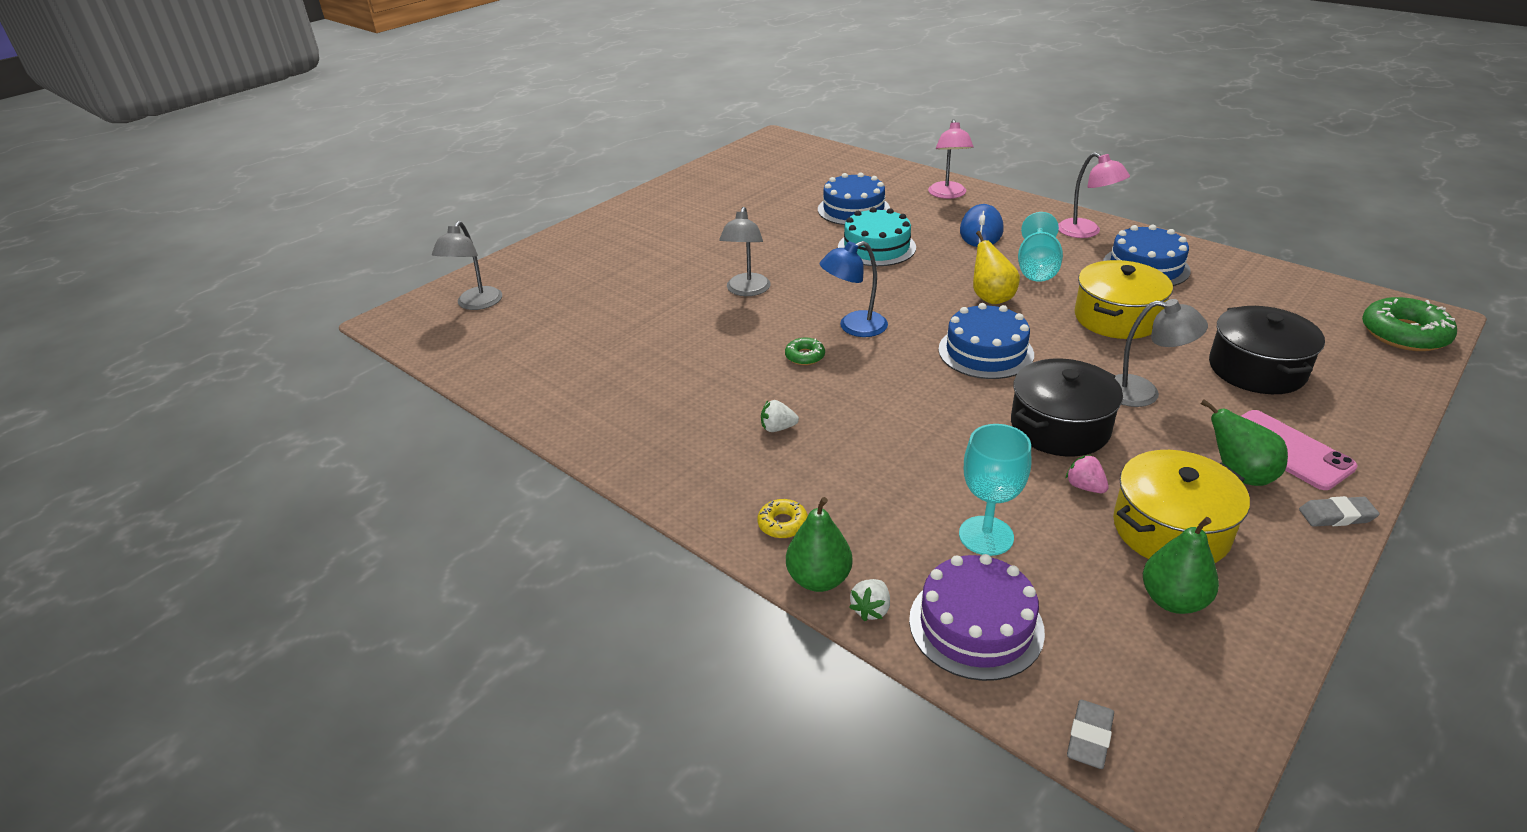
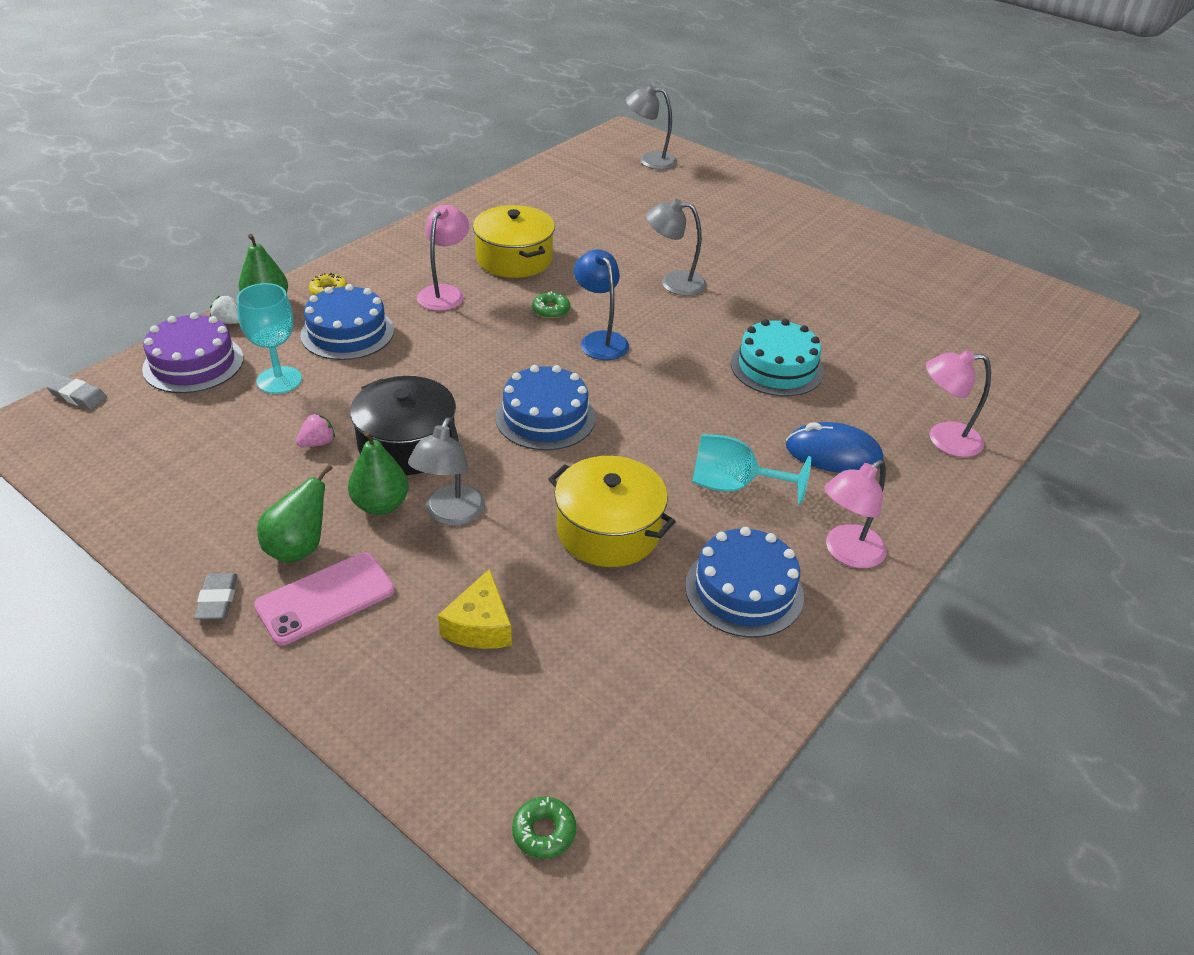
camera: 85 degrees right, 5 degrees up
white strawberry [761,400,799,432] -> pink lamp [417,205,469,311]
blue cake [818,172,890,225] -> blue cake moved to [300,284,394,360]
yellow pear [973,231,1020,304] -> none
yellow pot [1113,450,1250,563] -> yellow pot moved to [473,205,555,278]
green pear [1143,517,1219,614] -> green pear moved to [348,431,409,515]
black pot [1209,306,1325,394] -> yellow cheese [438,569,512,649]
green donut [1362,297,1457,351] -> green donut [512,797,576,859], size x0.51

